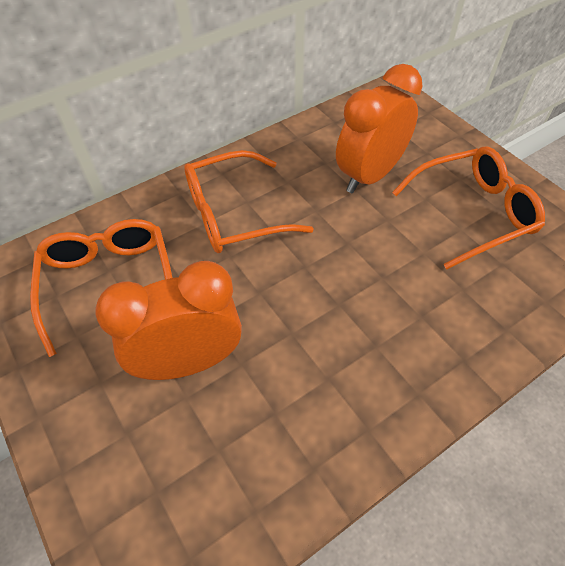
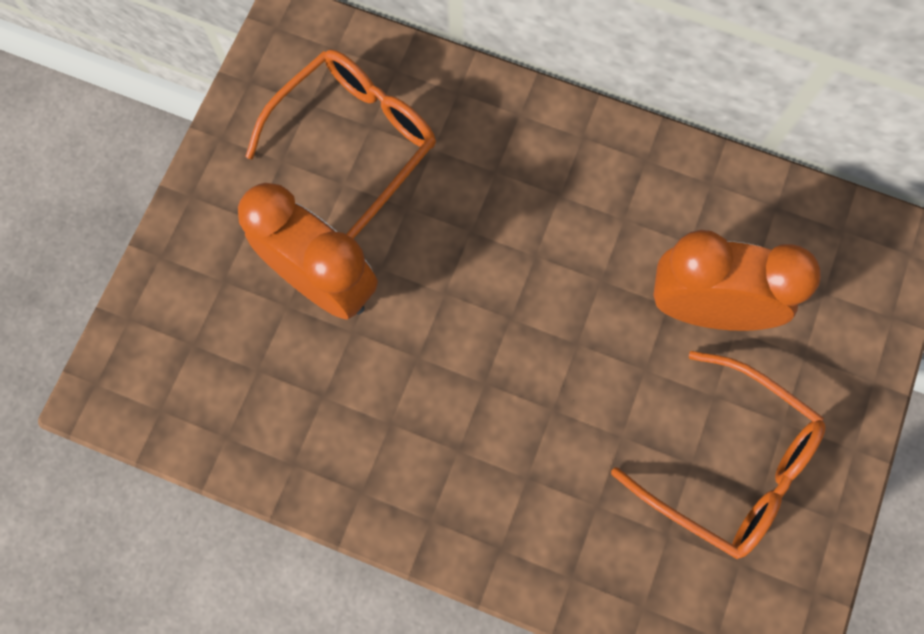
camera: 55 degrees right, 20 degrees up
orange glasses [184,150,314,253] -> none

